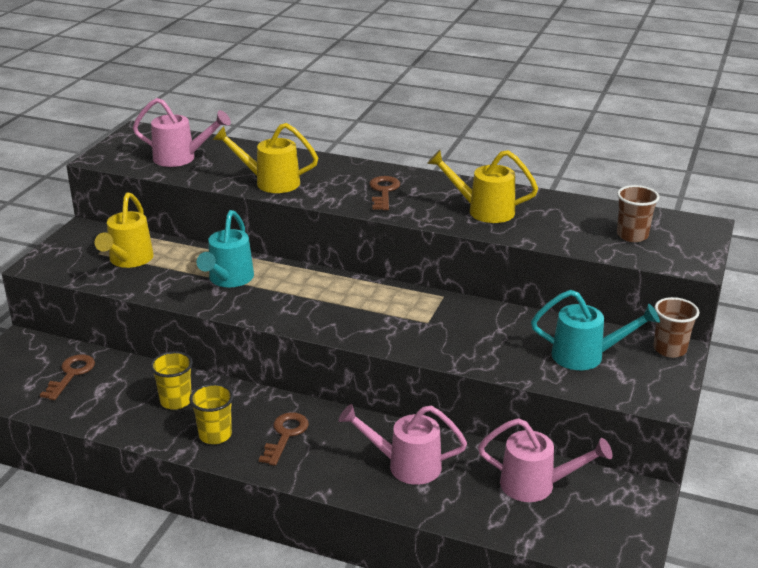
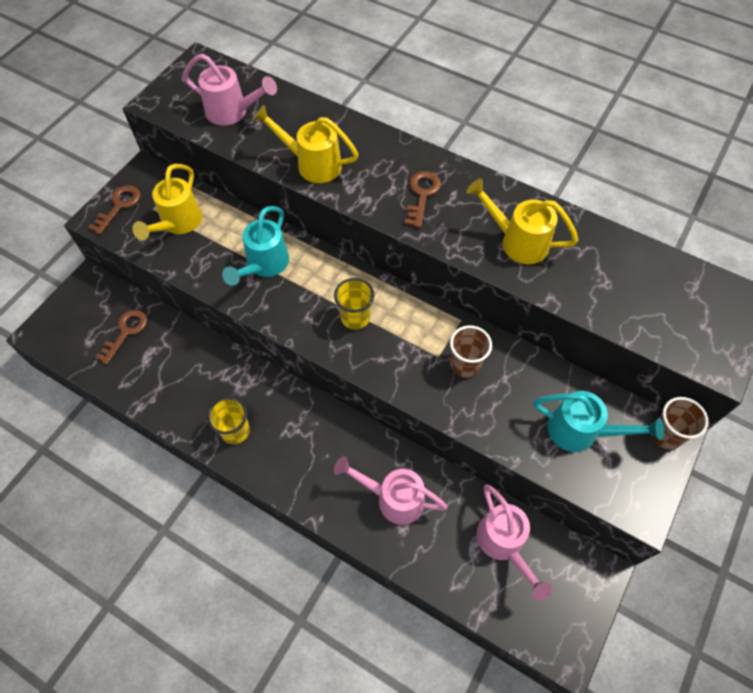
camera: 10 degrees right, 30 degrees up
yellow cup [150,351,193,410] -> yellow cup moved to [334,278,375,330]
brown key [259,412,309,466] -> brown key moved to [88,185,141,235]
pink watering can [478,418,613,502] -> pink watering can turned 45 degrees clockwise [477,484,552,601]
brown cup [617,185,660,242] -> brown cup moved to [450,325,492,378]

